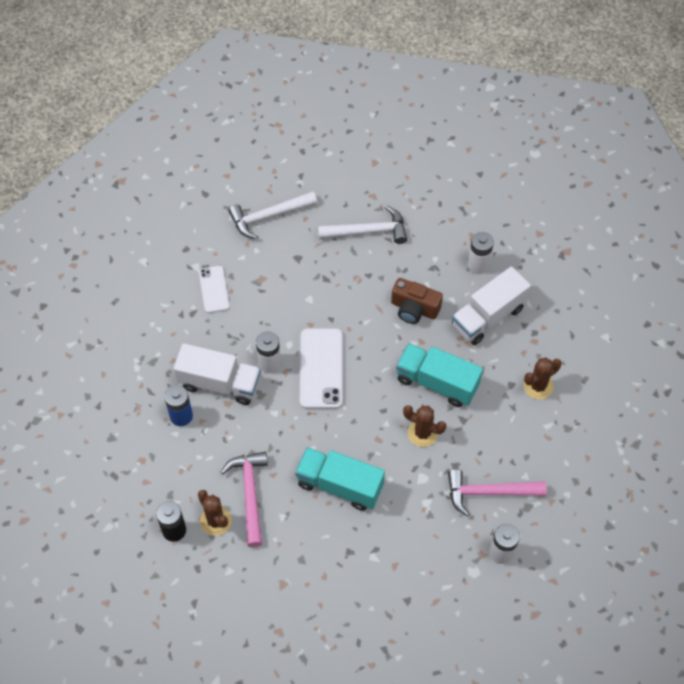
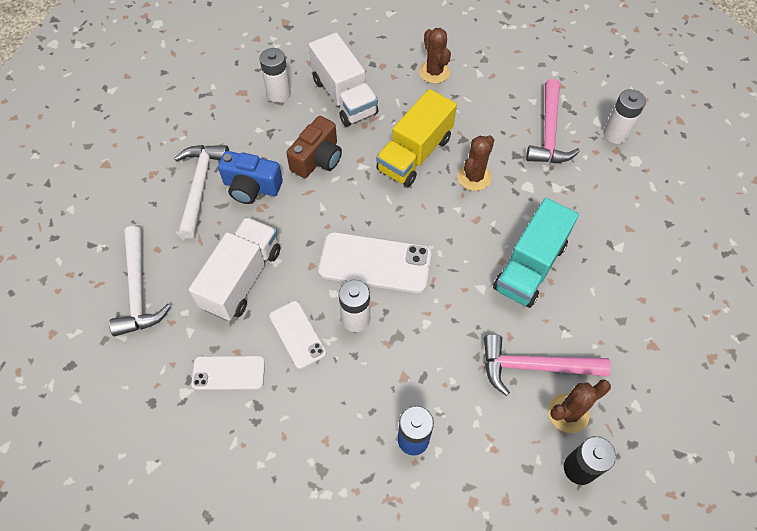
camera: 80 degrees left, 0 degrees up
white truck [173,343,261,405] -> white truck moved to [189,217,281,321]
turquoise truck [396,343,483,407] -> yellow truck [376,89,457,187]
none -> blue camera [218,151,283,204]
none -> white phone [269,301,327,369]

